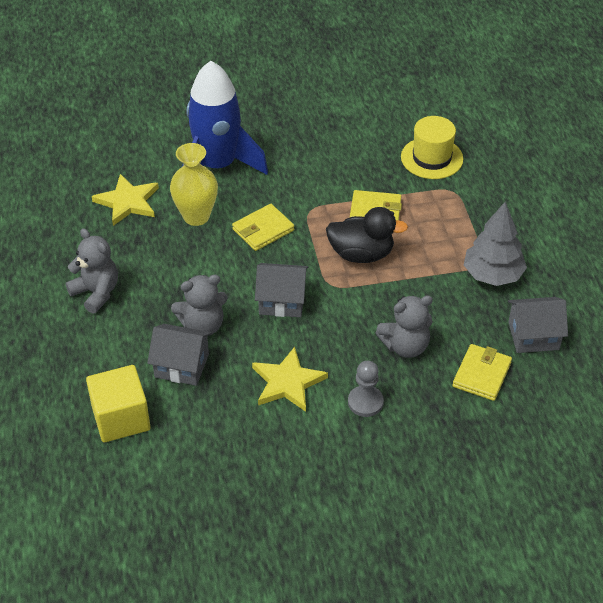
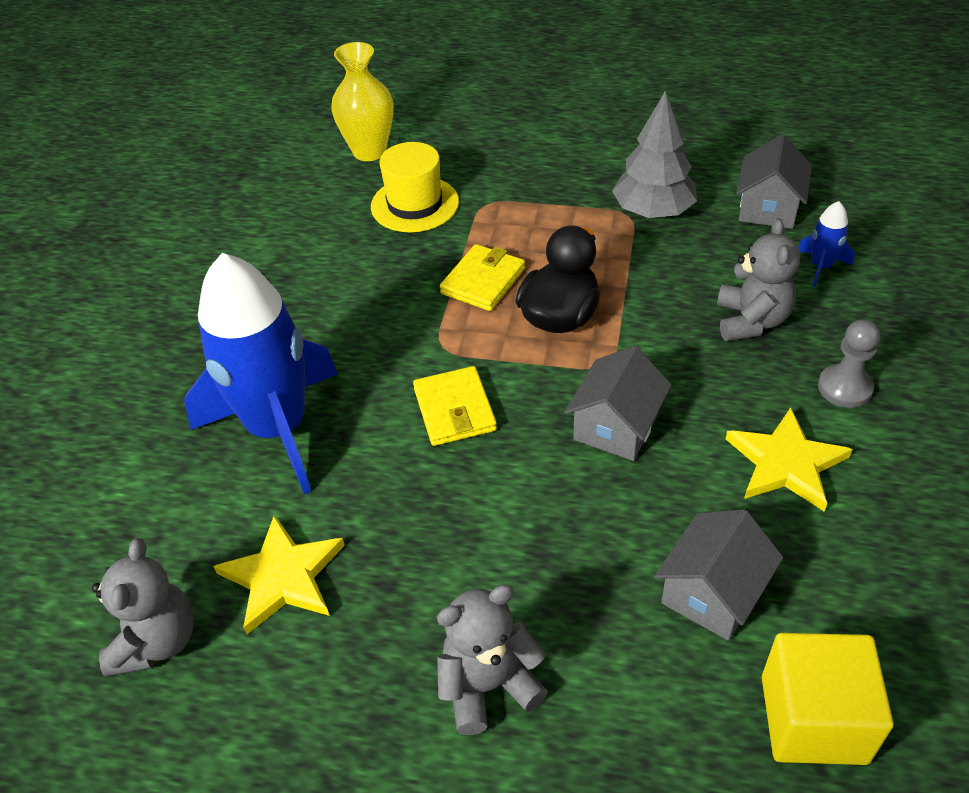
camera: 65 degrees left, 0 degrees up
yellow vase [170,143,218,226] -> yellow vase moved to [331,42,394,161]
grey teddy bear [171,275,228,334] -> grey teddy bear moved to [92,538,194,677]
yellow wallet [453,344,512,401] -> blue rocket [798,201,855,287]

